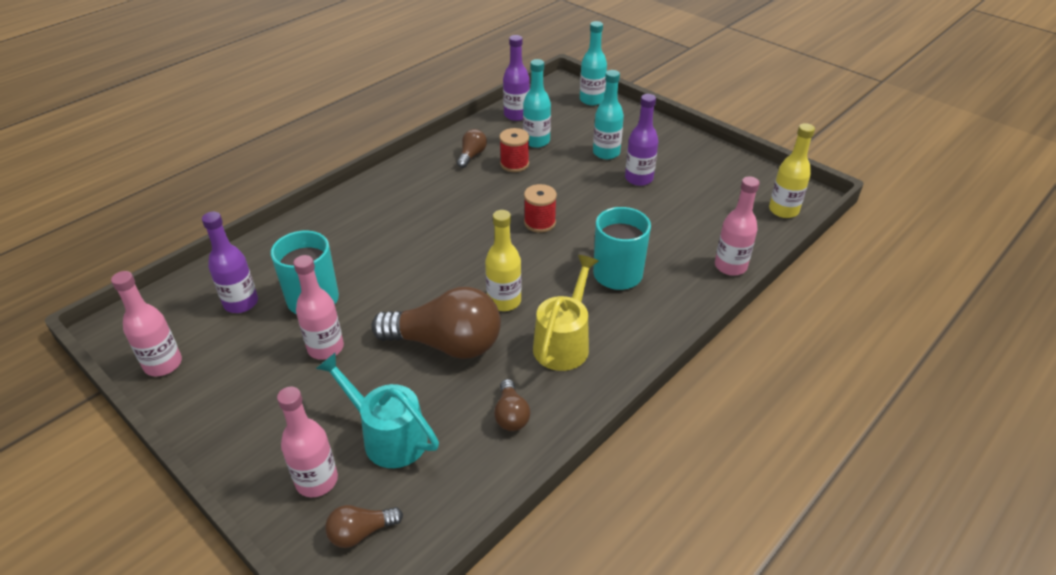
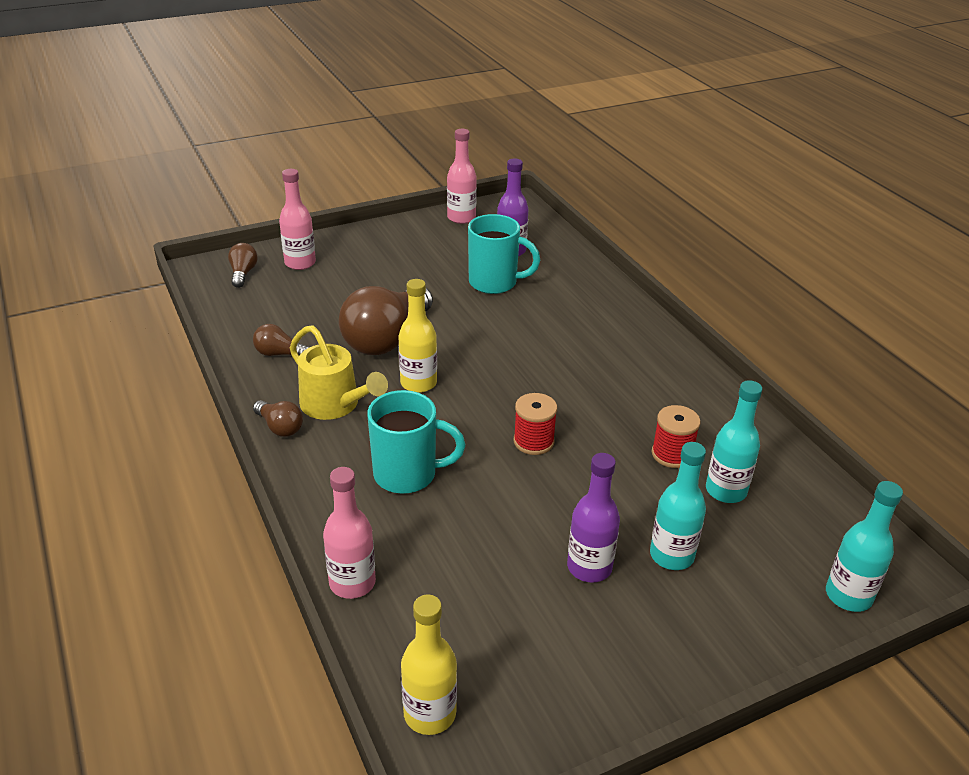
camera: 110 degrees right, 5 degrees down
pink bottle [293,255,344,360] -> none
turquoise watering can [316,353,439,468] -> none
brown light bulb [457,129,487,168] -> brown light bulb moved to [253,400,303,437]
purple bottle [503,35,530,121] -> none

